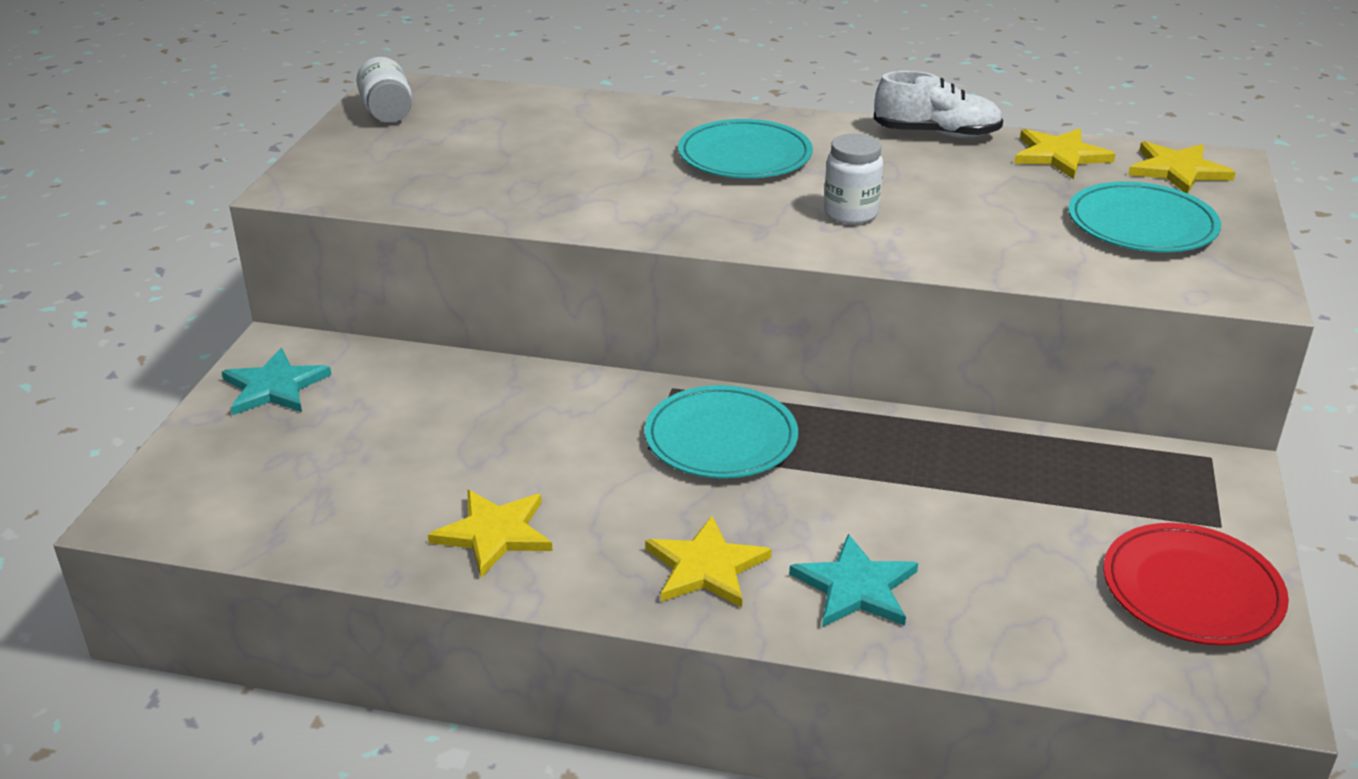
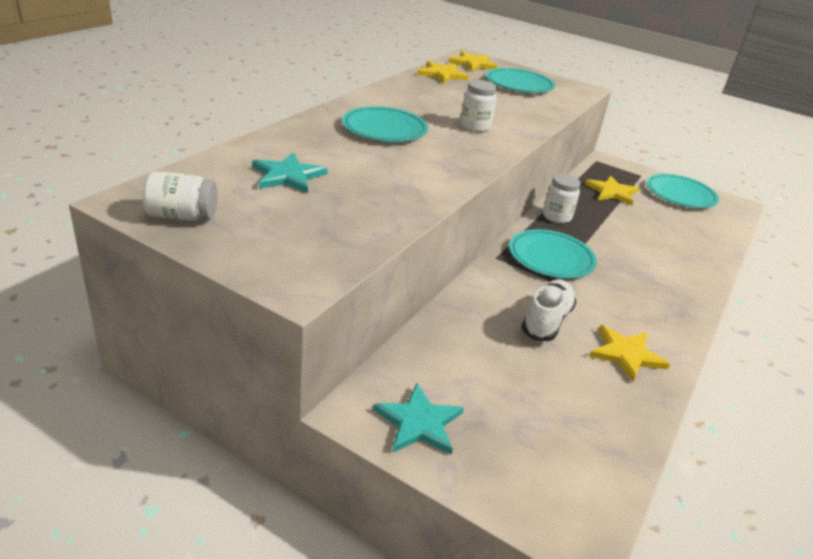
camera: 75 degrees left, 0 degrees up
yellow star [645,516,772,608] -> yellow star moved to [585,176,639,205]
turquoise star [789,534,918,627] -> turquoise star moved to [252,153,328,193]
white shoe [873,71,1003,138] -> white shoe moved to [521,280,577,341]
red plate [1104,523,1289,646] -> turquoise plate [646,174,719,208]
none -> white jar [543,174,580,223]

